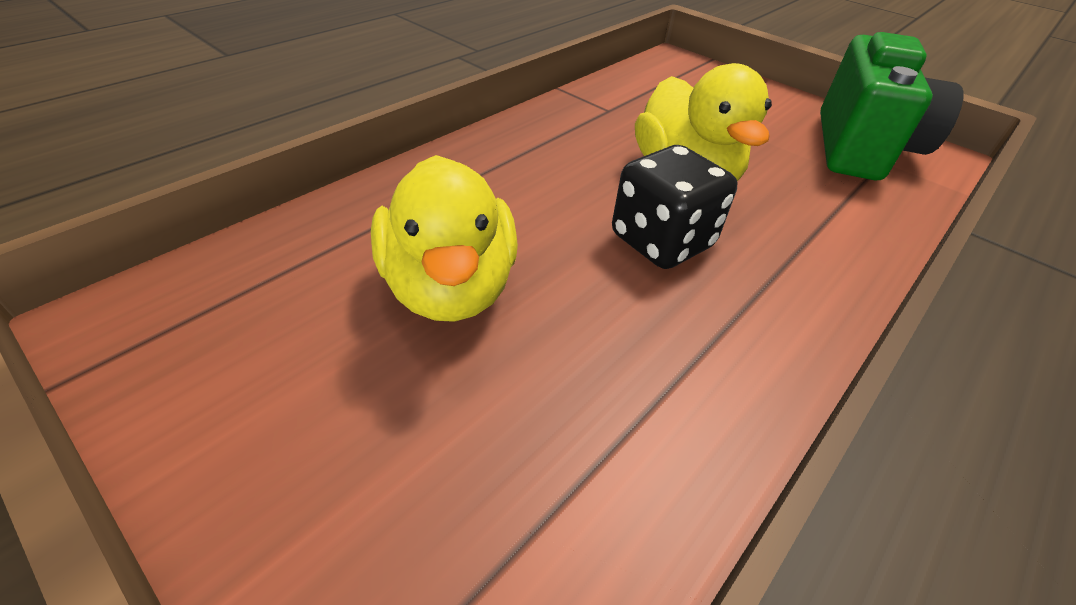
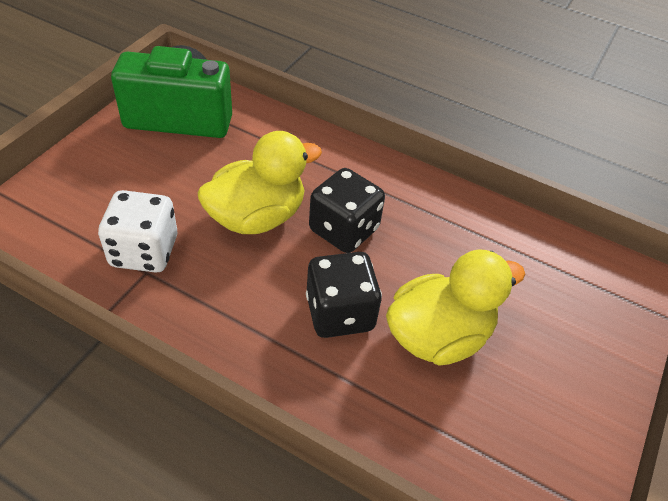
camera: 105 degrees left, 5 degrees up
none -> white dice [98,190,177,273]
none -> black dice [306,252,382,338]

